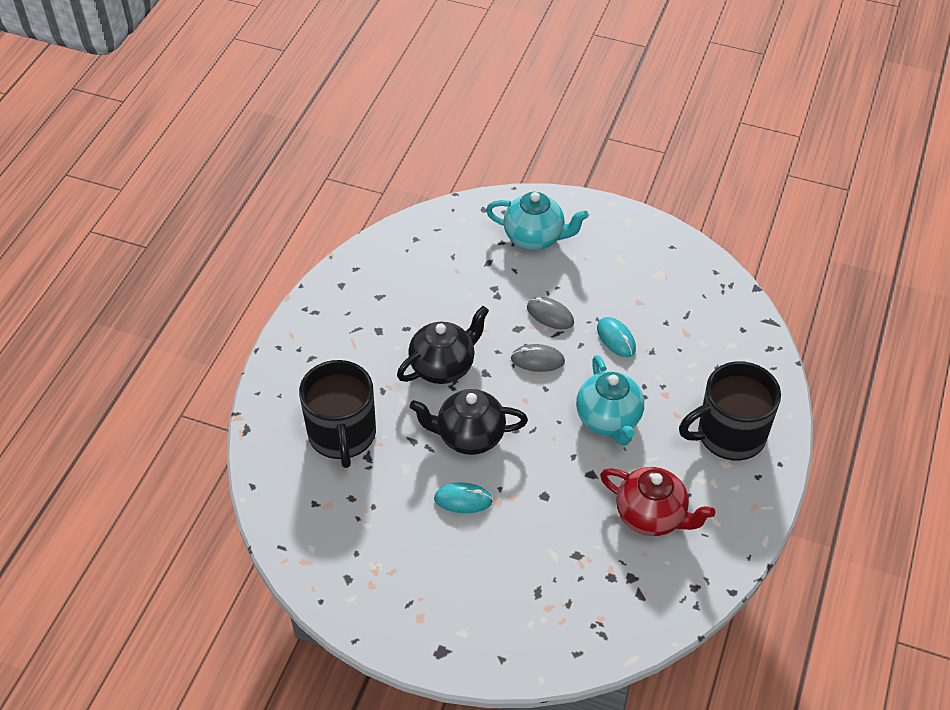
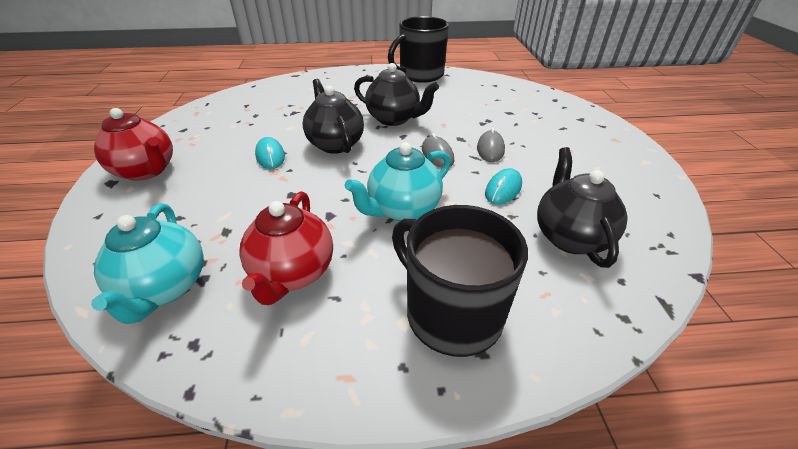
camera: 65 degrees right, 10 degrees down
black mug [299,360,376,468] -> black mug moved to [388,16,449,83]
turquoise teapot [486,192,589,250] -> turquoise teapot moved to [91,203,204,324]
none -> red teapot [94,108,173,181]
none -> black teapot [537,147,628,268]

